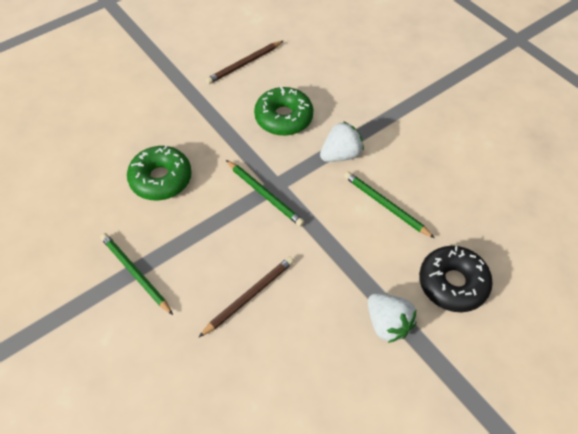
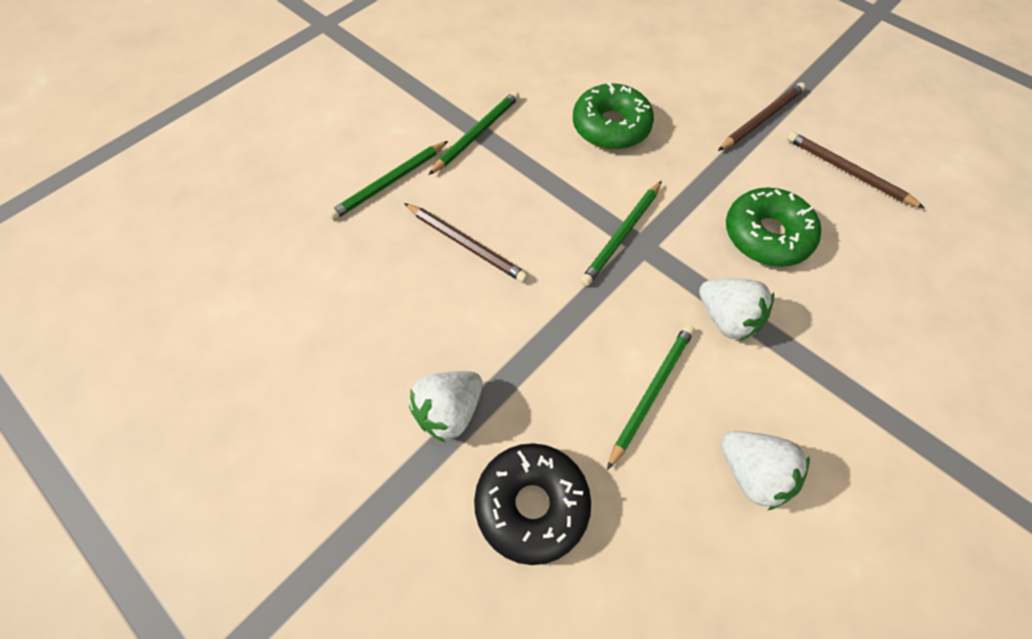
camera: 80 degrees right, 5 degrees up
none -> green pencil [328,141,448,220]
none -> brown pencil [718,82,806,151]
none -> white strawberry [721,431,810,510]

